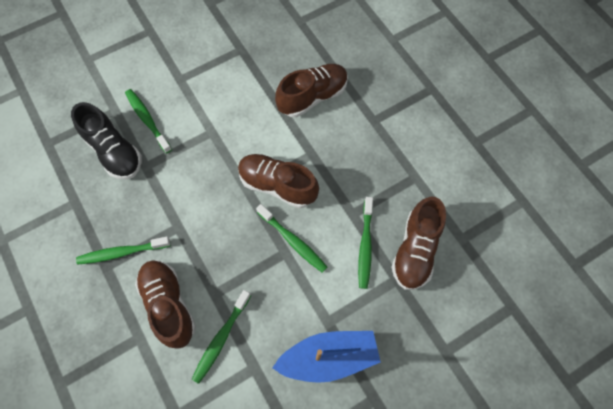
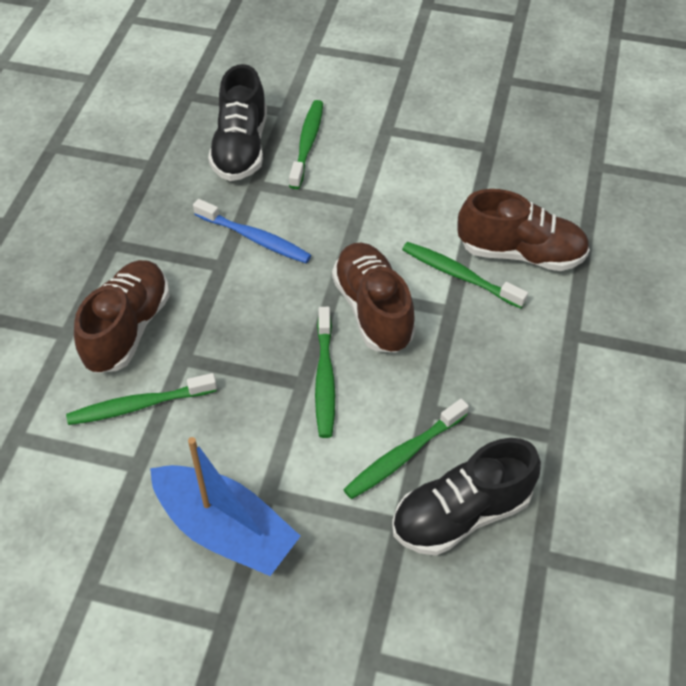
camera: 45 degrees right, 15 degrees down
green toothbrush [76,237,171,265] -> green toothbrush moved to [402,242,528,309]
brown shoe [391,197,446,290] -> black shoe [392,438,541,556]
none -> blue toothbrush [193,199,311,263]

